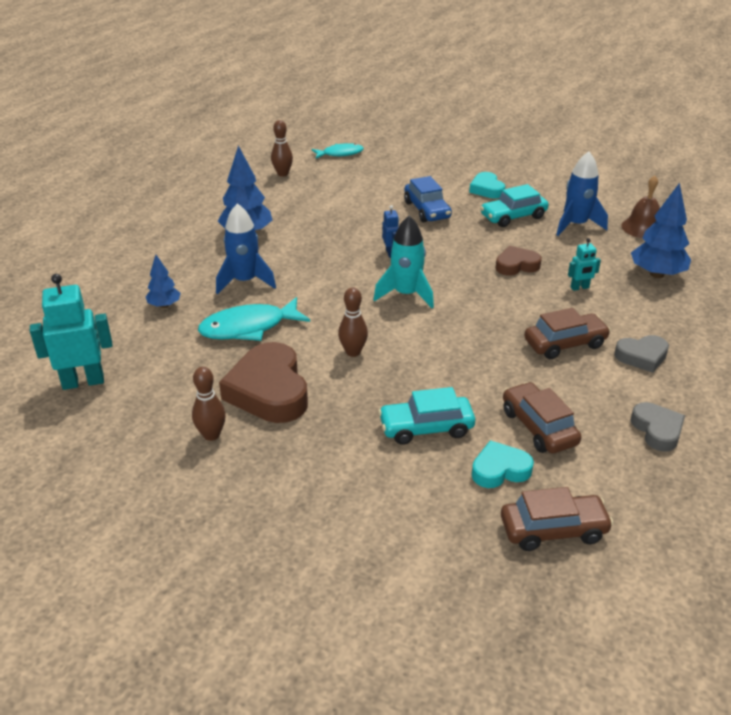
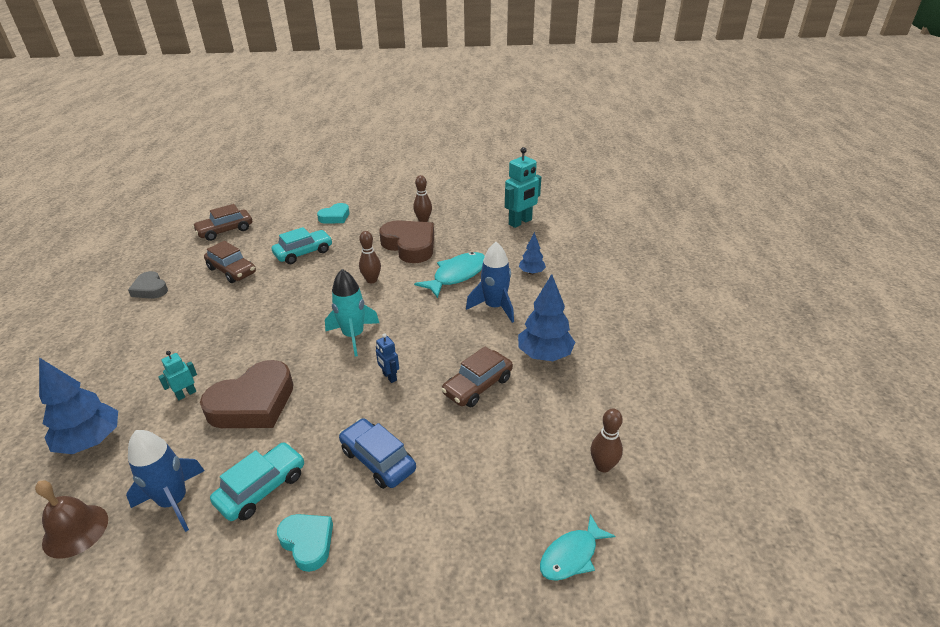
camera: 155 degrees right, 0 degrees up
turquoise heart [472,440,534,488] -> turquoise heart moved to [317,203,349,224]
brown heart [496,246,542,276] -> brown heart [200,360,294,428], size x1.79
brown car [524,308,611,359] -> brown car moved to [441,347,513,407]
grey heart [614,335,669,373] -> none

